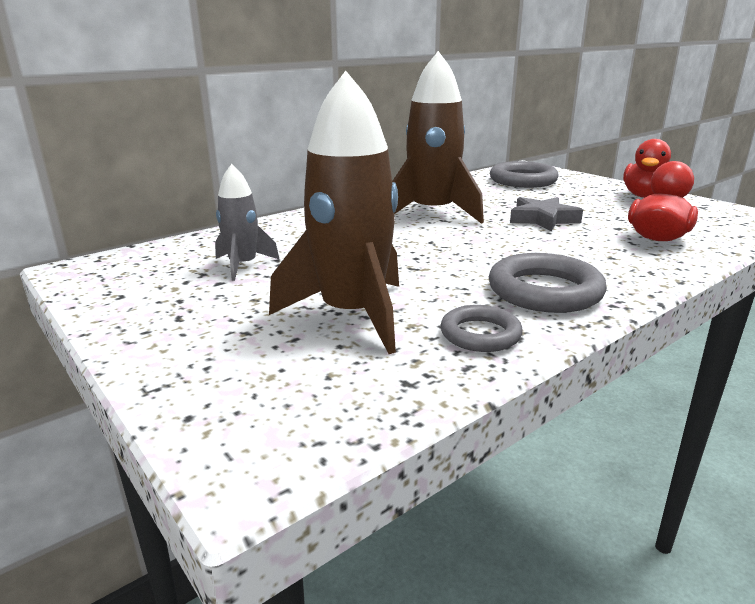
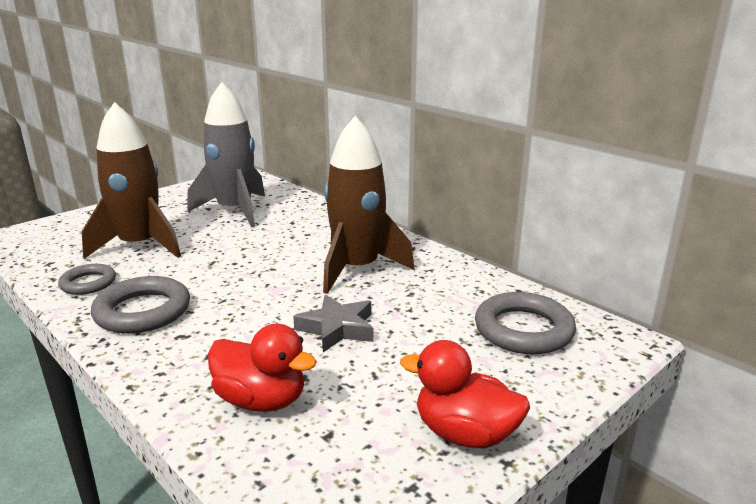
camera: 85 degrees right, 0 degrees up
grey rocket [215,164,280,281] -> grey rocket [188,82,265,227], size x1.86

